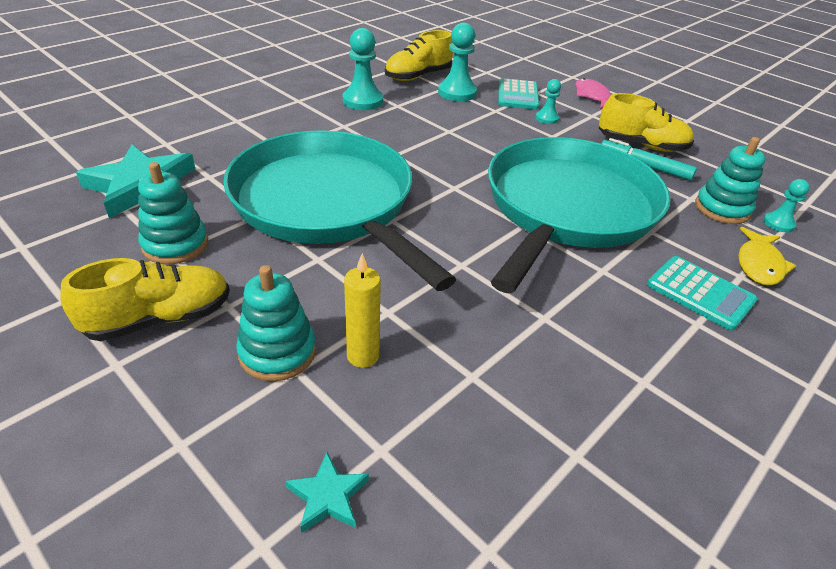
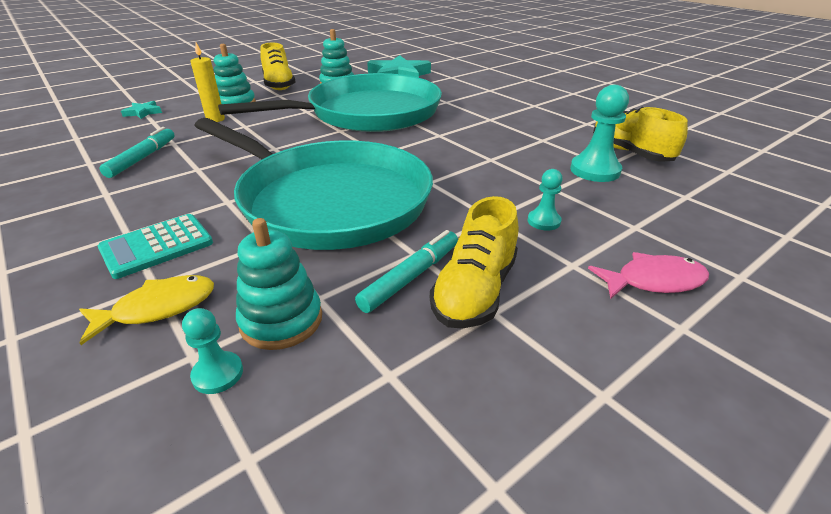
camera: 100 degrees right, 5 degrees down
turquoise pawn [343,28,383,110] -> none
turquoise calculator [498,78,539,110] -> none
yellow fish [738,227,796,286] -> yellow fish turned 120 degrees clockwise [79,275,214,345]
none -> turquoise marker [99,127,175,178]

